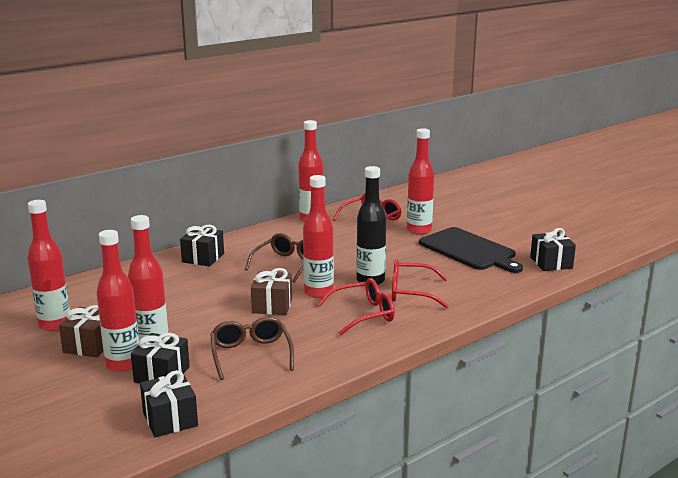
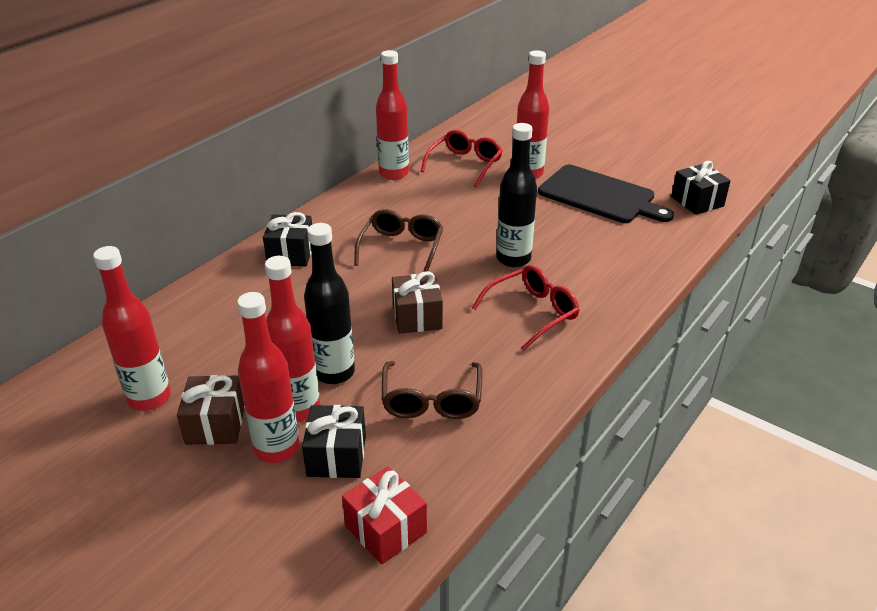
camera: 15 degrees left, 15 degrees up
black gift [140,370,198,437] -> red gift [342,466,427,565]
brown glasses [210,317,294,380] -> brown glasses turned 150 degrees counterclockwise [382,361,482,419]
red bottle [303,175,334,298] -> none
red glasses [392,259,448,308] -> none
none -> black bottle [304,223,355,384]

